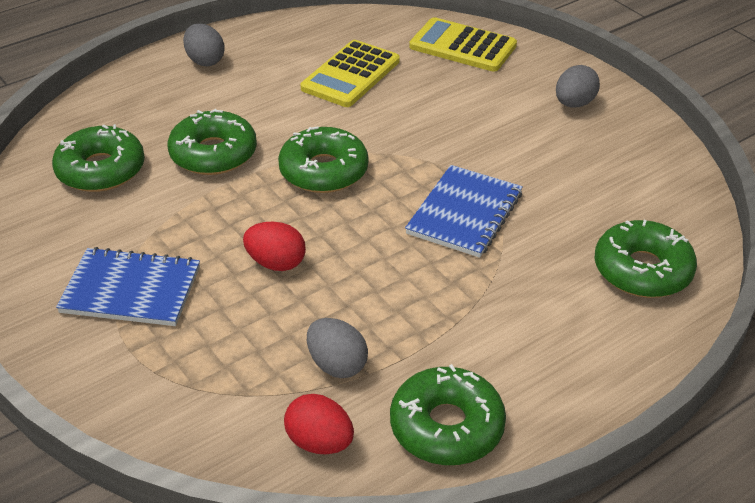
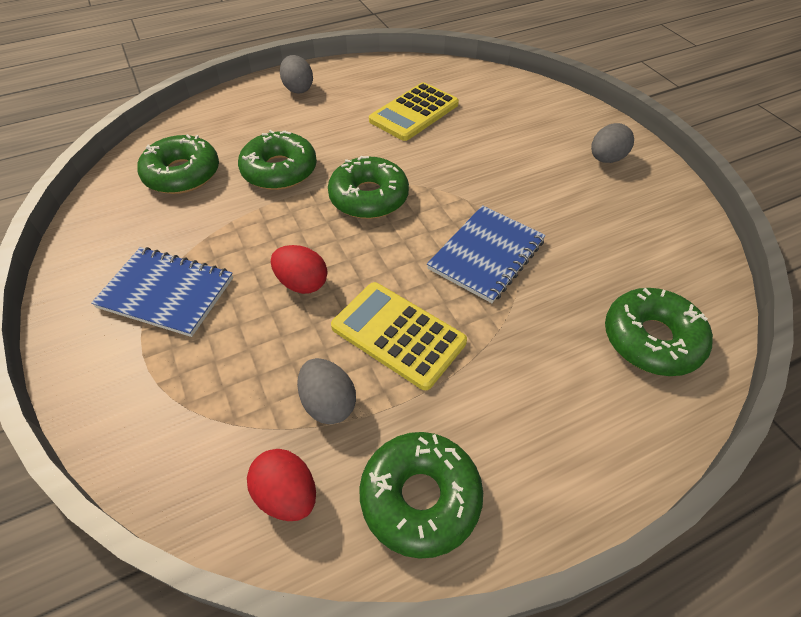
camera: 10 degrees right, 10 degrees up
yellow calculator [409,17,517,72] -> yellow calculator moved to [331,282,467,390]

